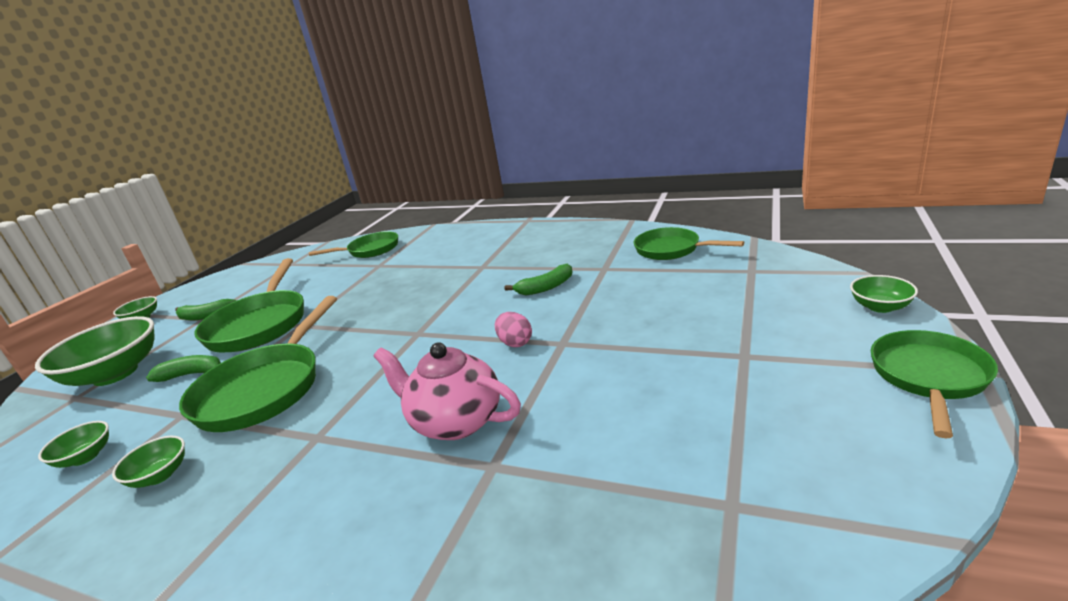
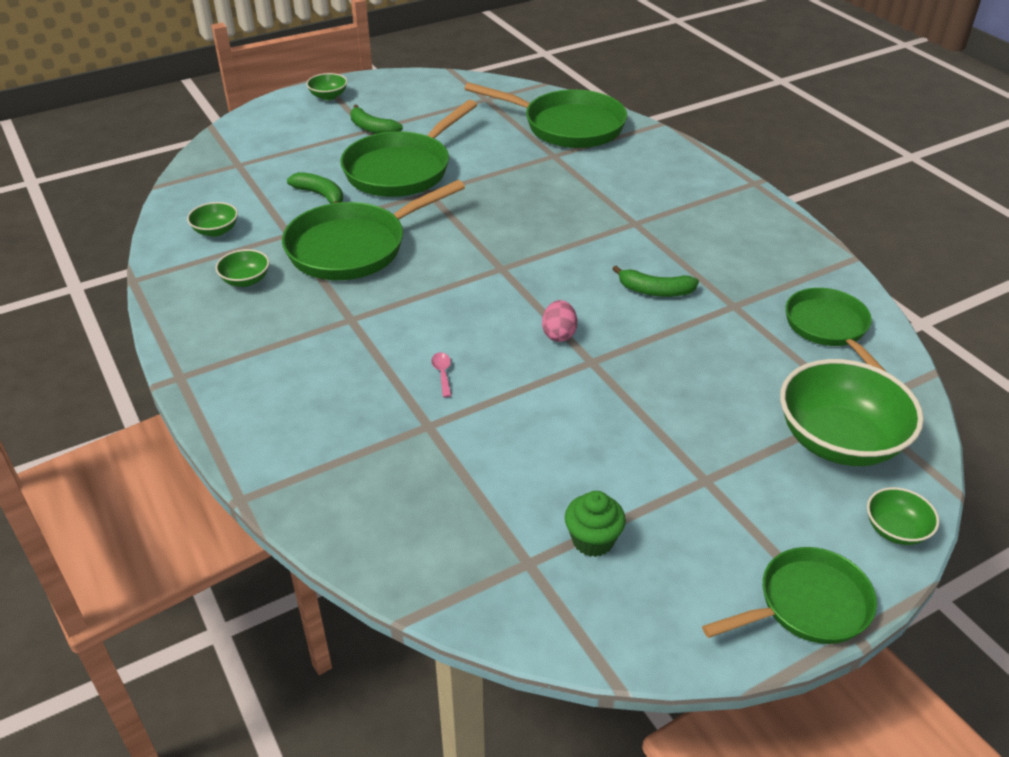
camera: 35 degrees right, 15 degrees up
green bowl [35,316,154,386] -> green bowl moved to [780,359,924,466]
green pan [309,231,398,258] -> green pan [464,82,627,148], size x1.57
pink teapot [374,342,521,440] -> pink spoon [431,352,452,397]
none -> green cupcake [565,491,626,557]

